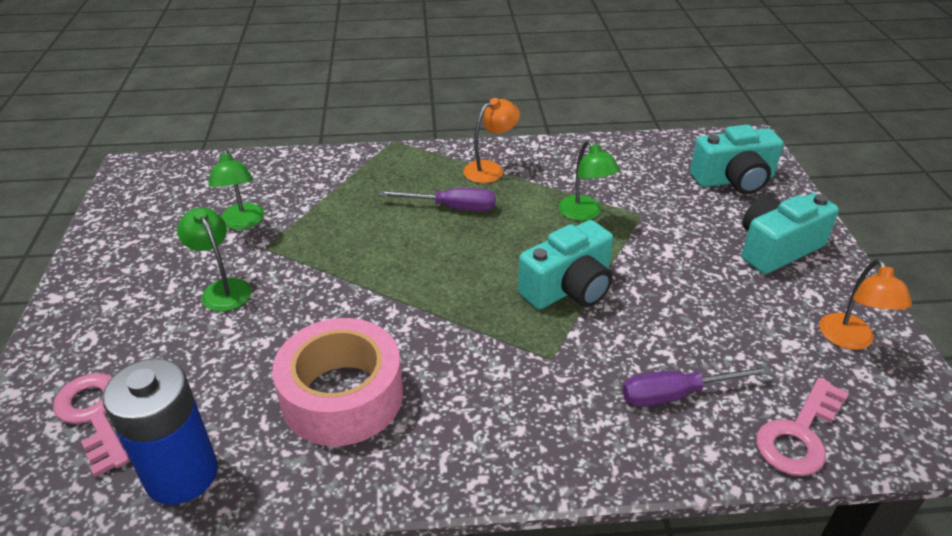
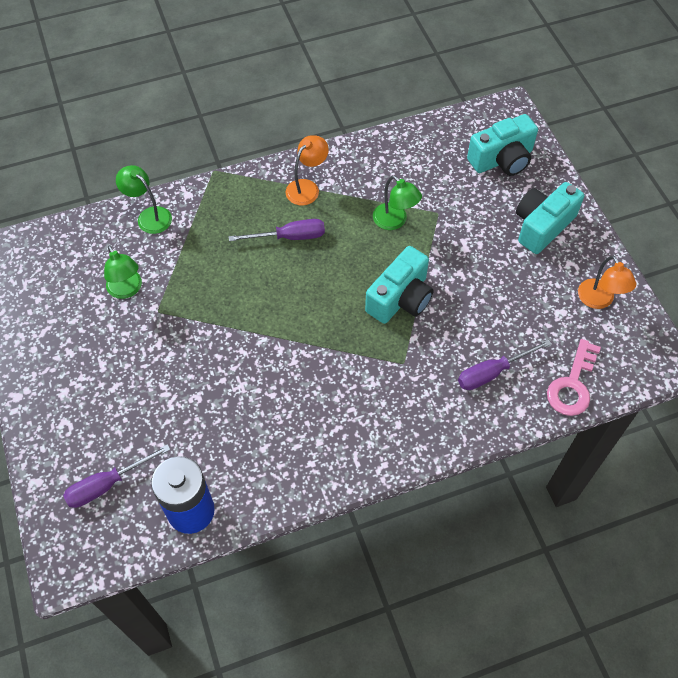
camera: 15 degrees left, 20 degrees up
pink key [53,373,130,477] -> purple screwdriver [63,444,171,508]
green lamp [177,207,251,311] -> green lamp moved to [116,165,172,234]
pink tape [272,318,403,446] -> none

